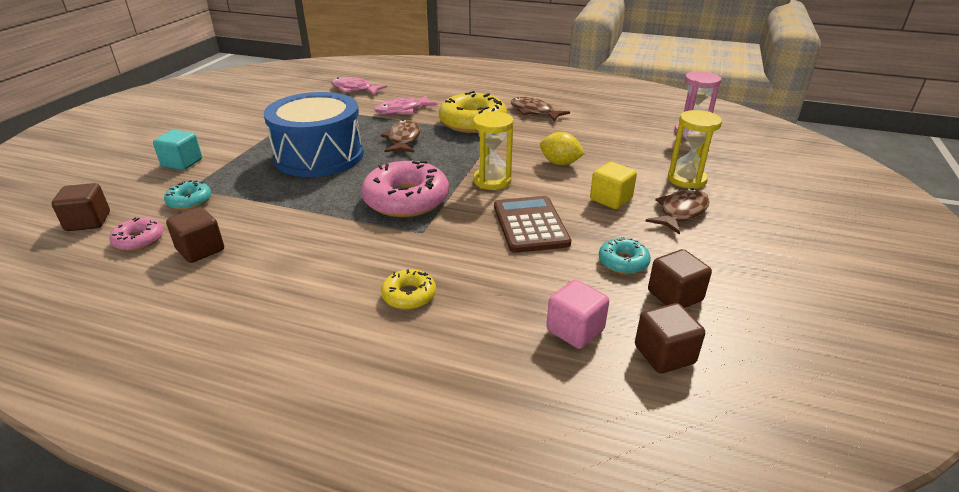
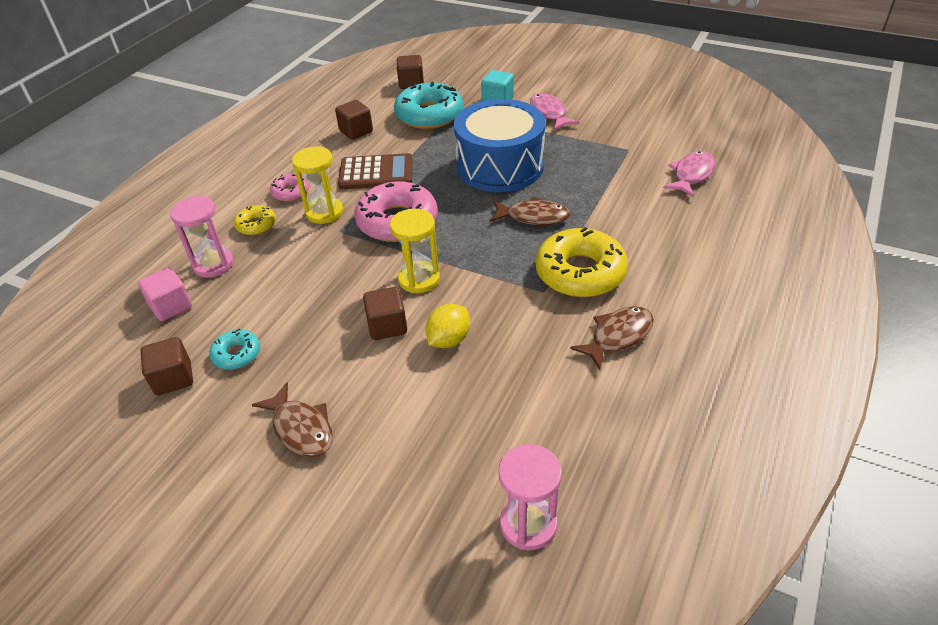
camera: 100 degrees right, 10 degrees up
pink donut [109,218,164,251] -> pink donut moved to [270,174,309,202]
turquoise donut [164,180,211,210] -> turquoise donut [394,82,463,129], size x2.00
pink fish [374,96,438,115] -> pink fish moved to [530,93,579,130]
brown calculator [494,196,571,253] -> brown calculator moved to [338,153,412,189]
yellow cube [590,162,637,209] -> none
brown cube [635,303,705,373] -> brown cube moved to [363,287,407,340]
yellow hourglass [668,110,722,189] -> yellow hourglass moved to [292,146,343,224]
none -> pink hourglass [170,196,234,278]

